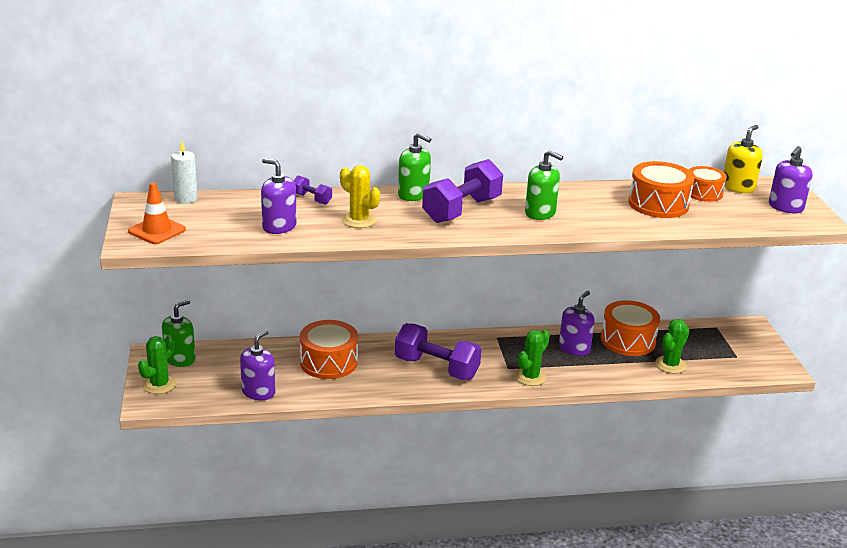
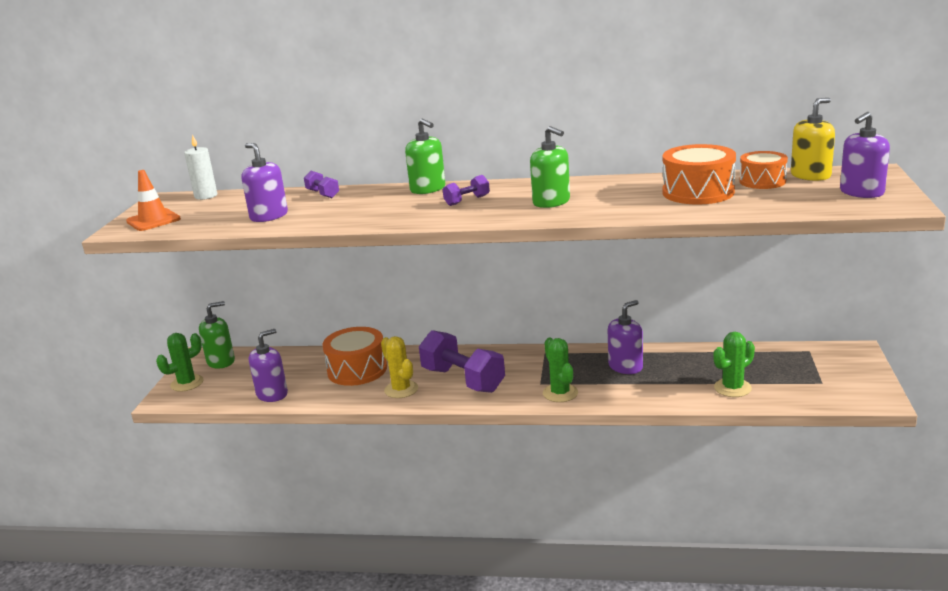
camera: 20 degrees right, 5 degrees down
yellow cactus [340,165,380,228] -> yellow cactus moved to [381,336,418,398]
purple dumbbell [422,159,503,223] -> purple dumbbell [443,175,490,206], size x0.47
green cactus [515,330,550,386] -> green cactus turned 75 degrees counterclockwise [543,338,578,402]
orange drum [601,300,660,356] -> none

